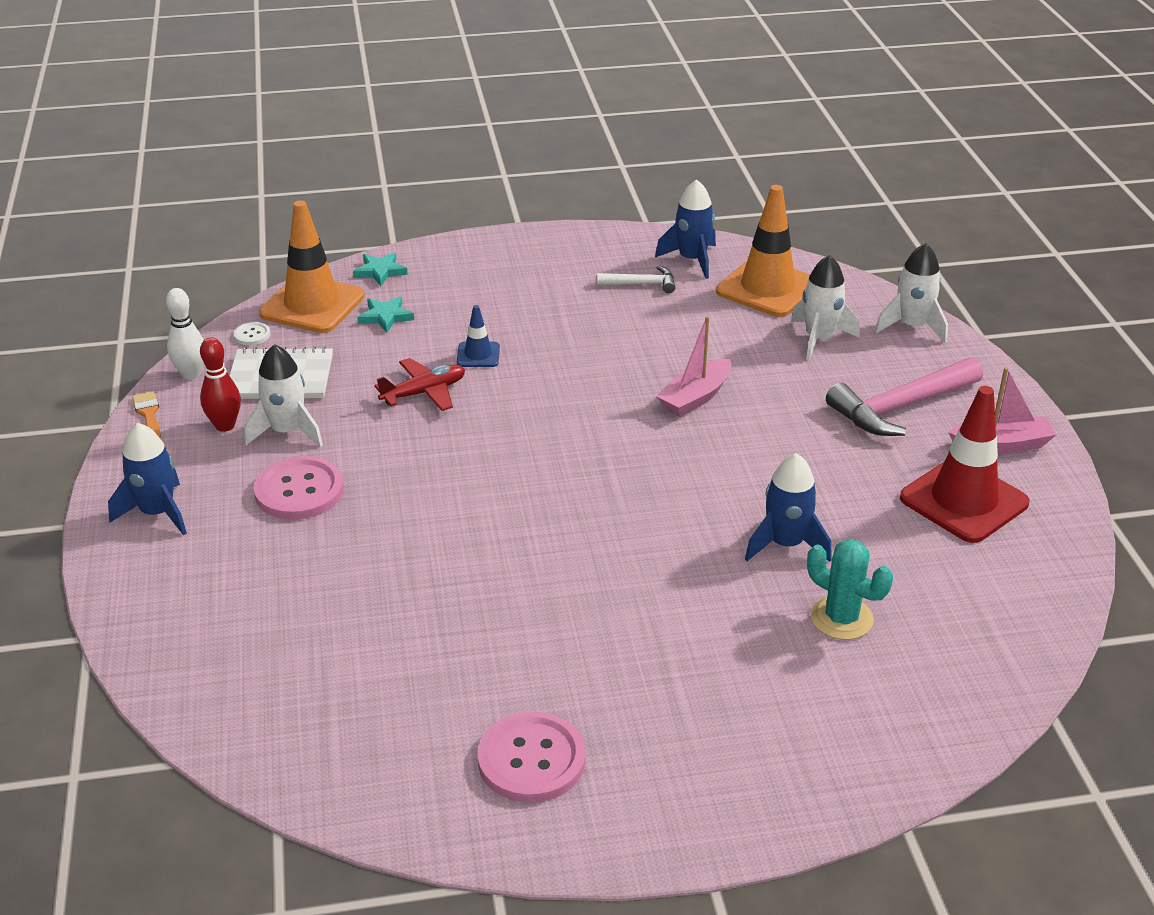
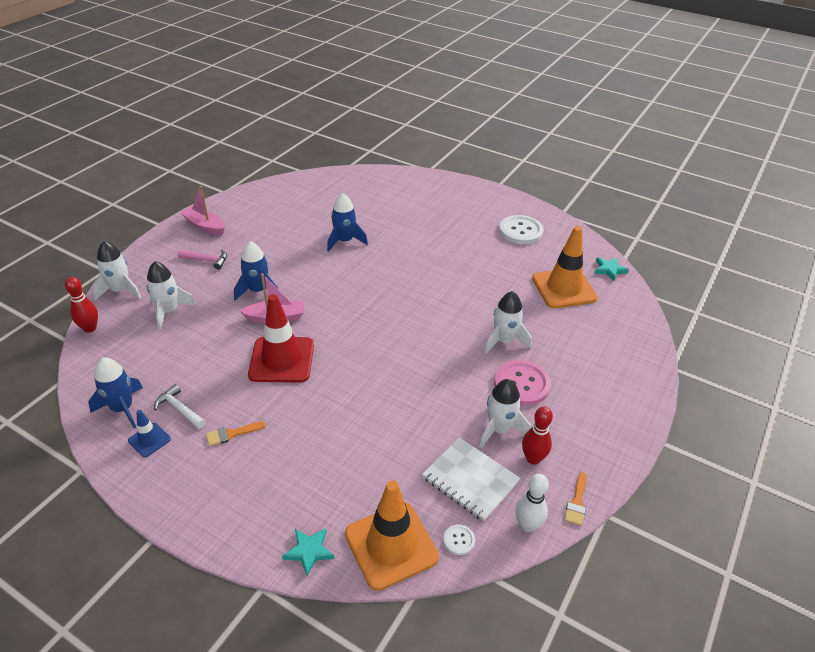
camera: 140 degrees left, 5 degrees up
blue rocket [108,423,187,535] -> blue rocket moved to [234,241,278,300]
turquoise star [357,296,414,333] -> turquoise star moved to [594,257,629,281]
red plane [374,358,465,411] -> none
blue traffic cone [457,305,500,367] -> blue traffic cone moved to [128,410,171,457]
pink button [478,711,586,803] -> white button [499,215,544,244]
orange traffic cone [716,185,810,317] -> orange traffic cone moved to [532,226,598,308]
turquoise cactus [807,539,893,640] -> none
pink hammer [826,357,983,436] -> pink hammer [177,250,227,270], size x0.53
red traffic cone [900,386,1030,543] -> red traffic cone moved to [248,294,314,383]
none -> red bowling pin [65,277,98,333]
none -> orange brush [206,422,266,446]
none -> white rocket [484,291,532,354]

